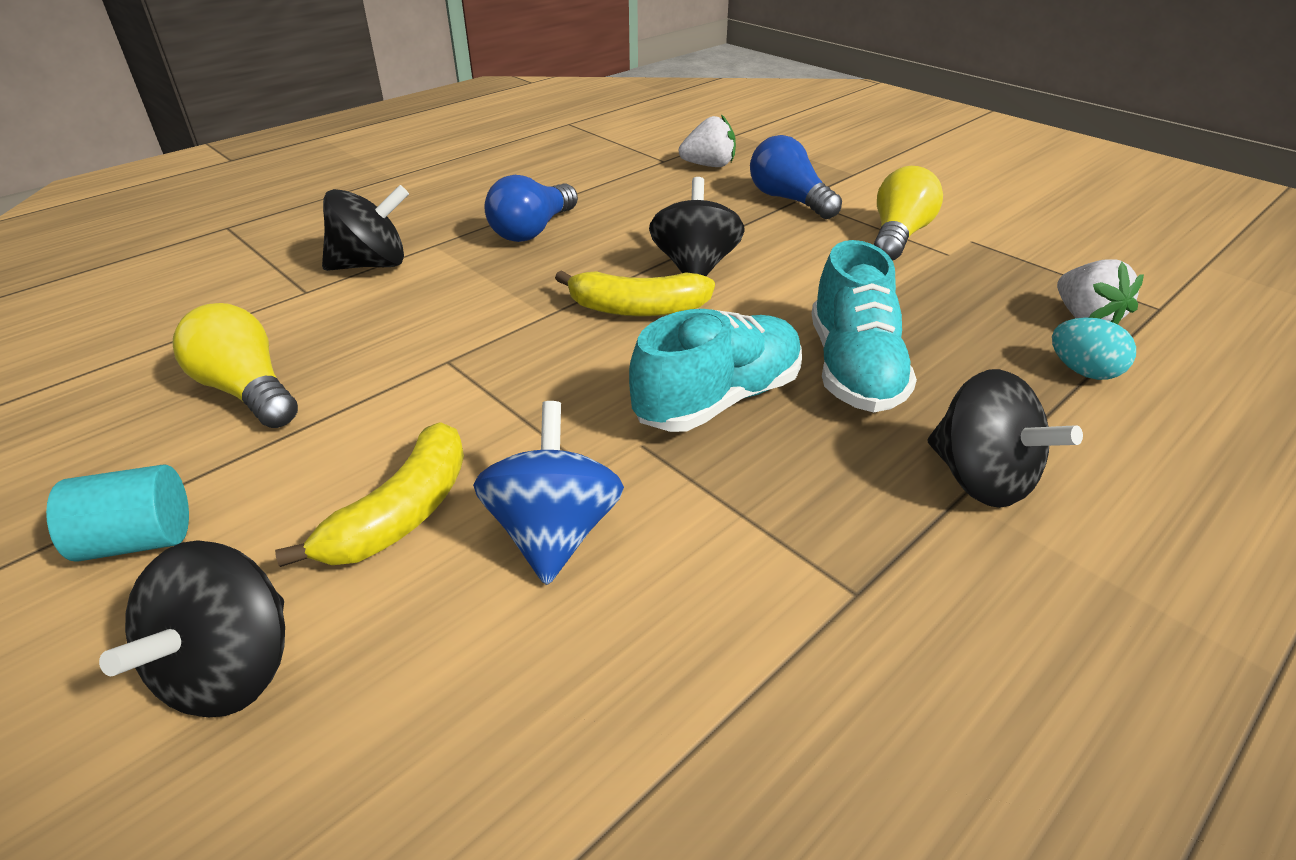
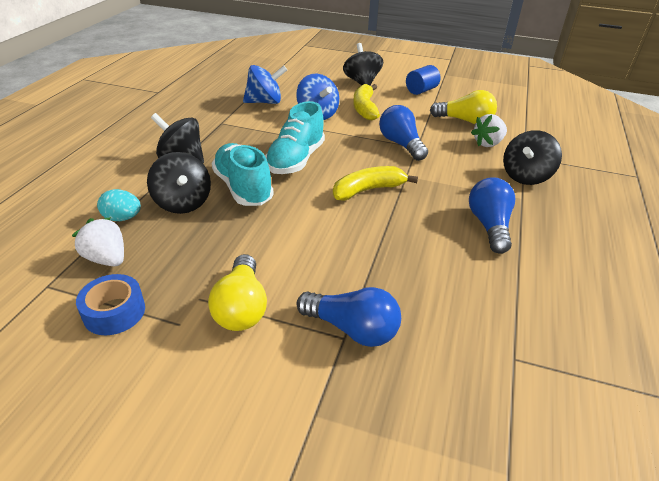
camera: 150 degrees right, 0 degrees up
turquoise cylinder [46,464,189,562] -> blue cylinder [406,65,440,95]
black spinning top [649,177,745,276] -> black spinning top moved to [147,152,211,214]
white strawberry [679,114,736,167] -> white strawberry moved to [471,114,507,147]
none -> blue tape [76,274,145,335]
none -> blue spinning top [243,65,287,104]
none -> blue light bulb [379,105,428,161]

